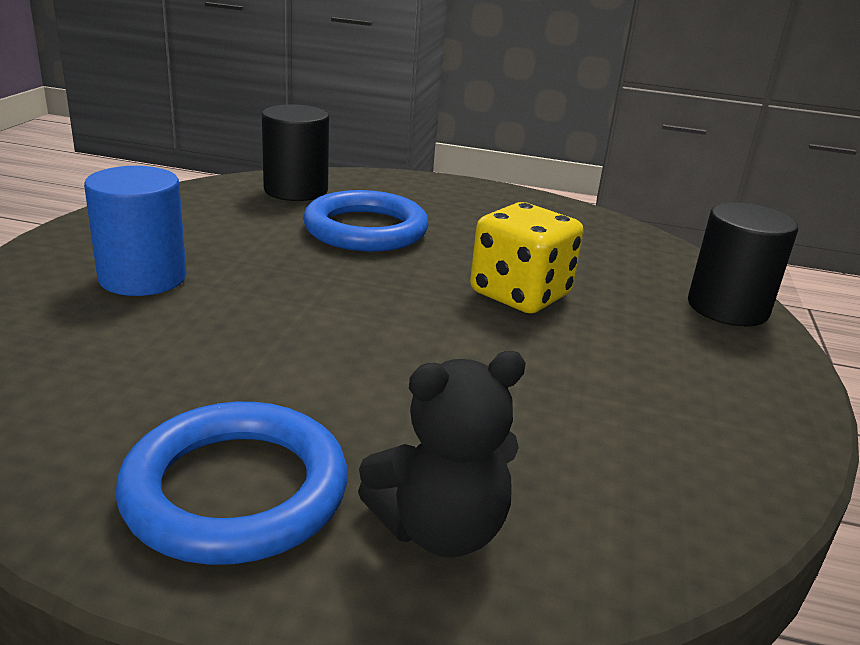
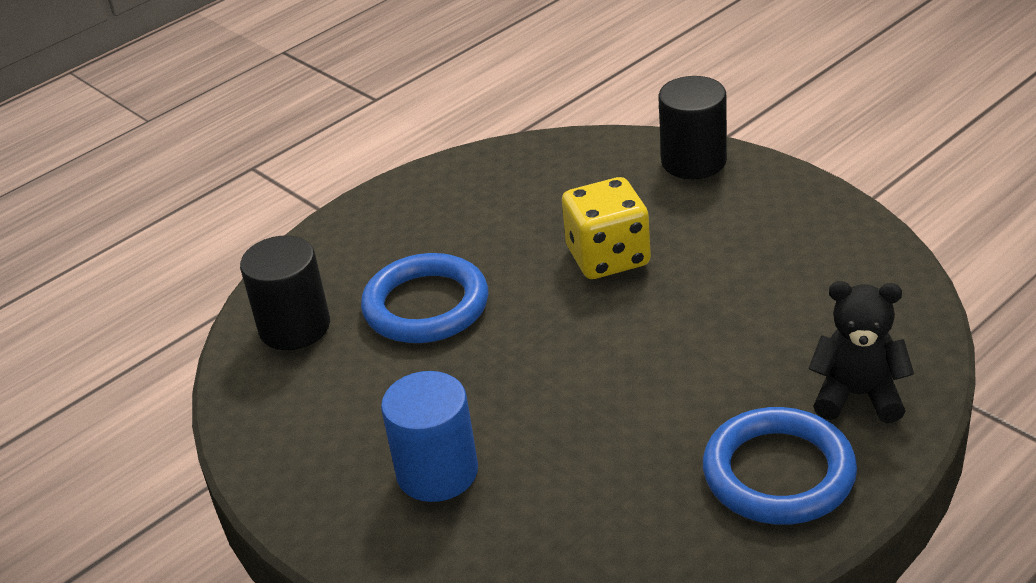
camera: 50 degrees left, 10 degrees up
black teddy bear [358,351,526,558] -> black teddy bear turned 90 degrees counterclockwise [808,281,914,423]

